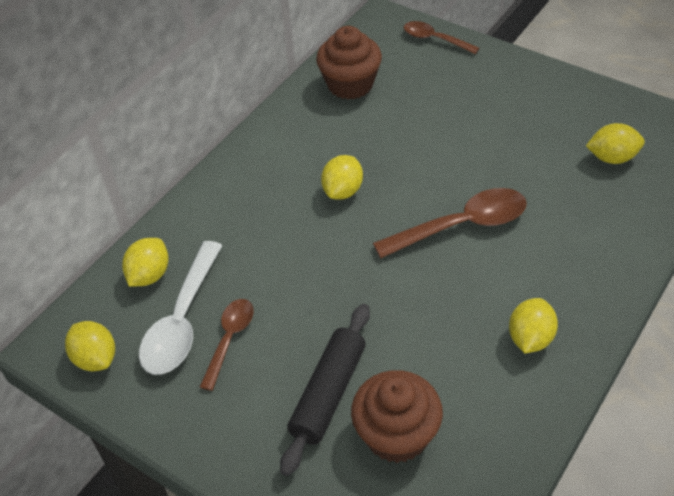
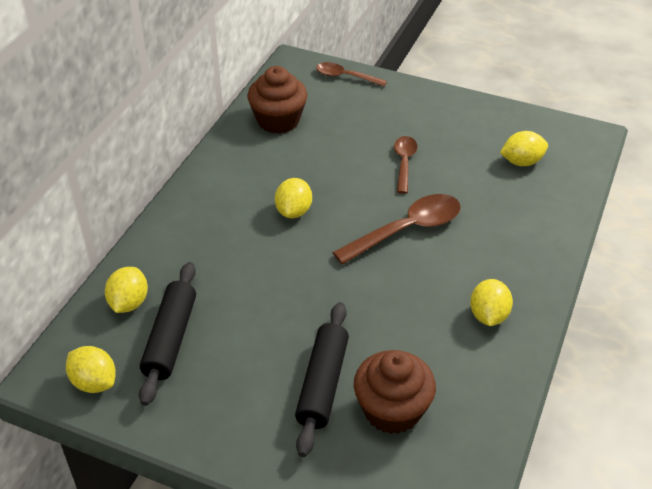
camera: 15 degrees left, 5 degrees down
white spoon [139,241,223,375] -> black rolling pin [139,262,196,406]
brown spoon [200,299,253,391] -> brown spoon moved to [394,136,418,194]

